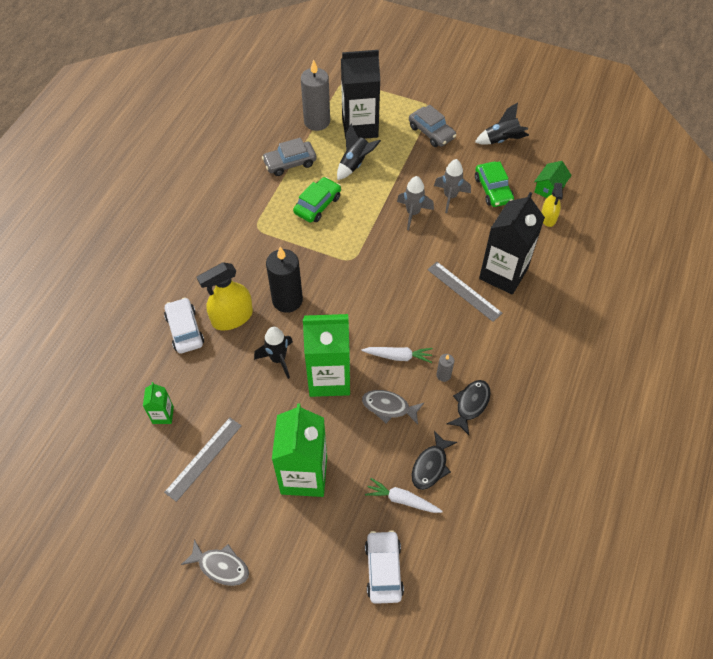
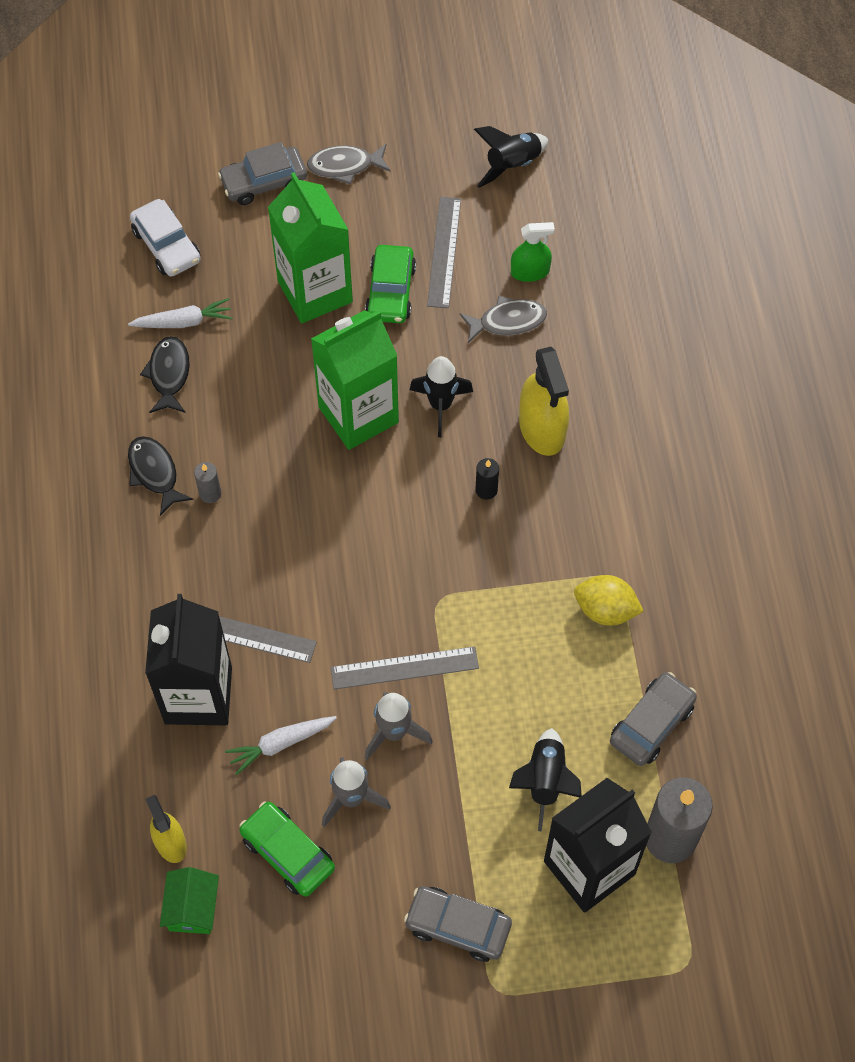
camera: 150 degrees right, 5 degrees up
green carton [143,382,174,424] -> green spray bottle [511,222,555,282]
white car [164,297,204,354] -> none
yellow spray bottle [197,262,253,331] -> yellow spray bottle turned 135 degrees clockwise [519,347,569,456]
black candle [266,247,303,313] -> black candle [476,458,499,500], size x0.46
green car [293,177,341,223] -> green car moved to [365,245,416,323]
white carrot [361,347,433,363] -> white carrot moved to [225,716,337,775]
grey fish [362,390,424,425] -> grey fish moved to [460,296,547,343]
black fish [446,380,491,435] -> black fish turned 150 degrees clockwise [128,436,193,516]
black rocket [475,102,529,145] -> black rocket moved to [474,126,548,188]
none -> grey car [218,142,307,205]
none -> grey ruler [331,646,479,689]
none -> yellow lemon [574,575,644,626]

